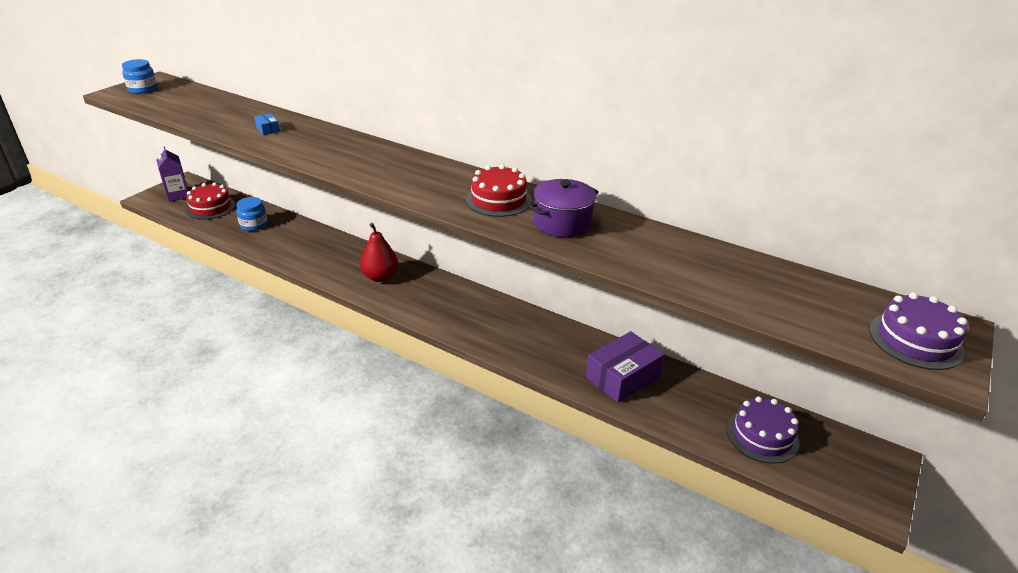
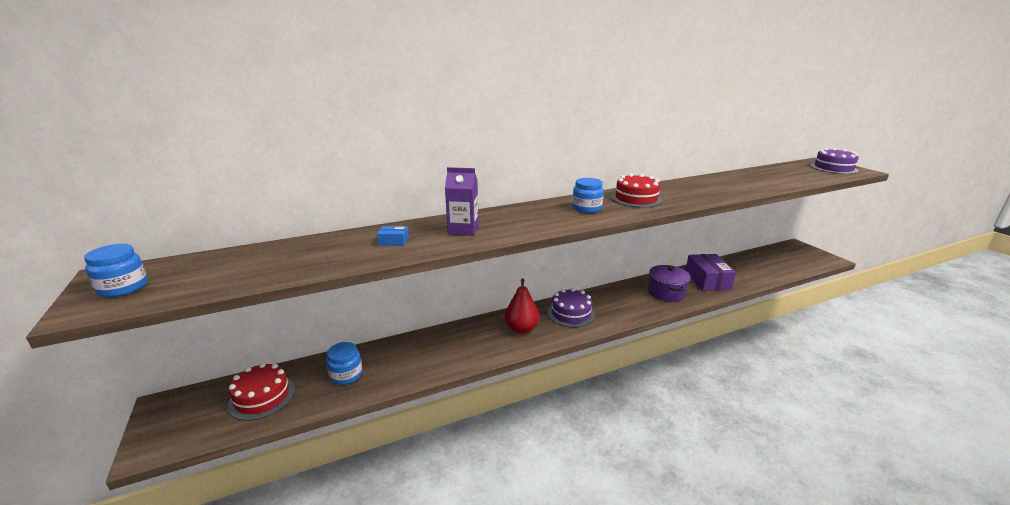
camera: 55 degrees left, 10 degrees down
purple carton [156,146,189,202] -> purple carton moved to [445,167,479,236]
purple pot [529,179,599,237] -> purple pot moved to [648,265,691,302]
purple cake [727,396,800,464] -> purple cake moved to [548,288,595,328]
none -> blue jar [572,178,604,213]

